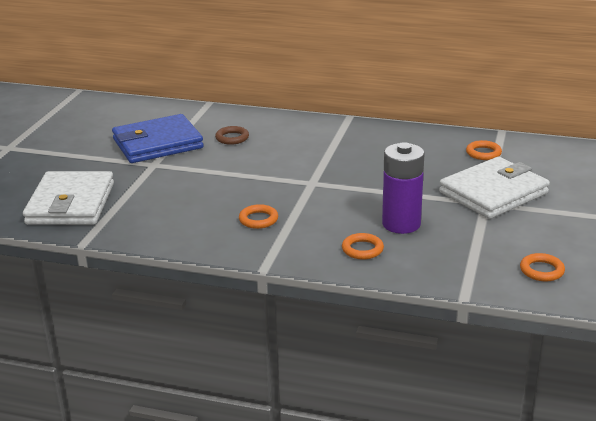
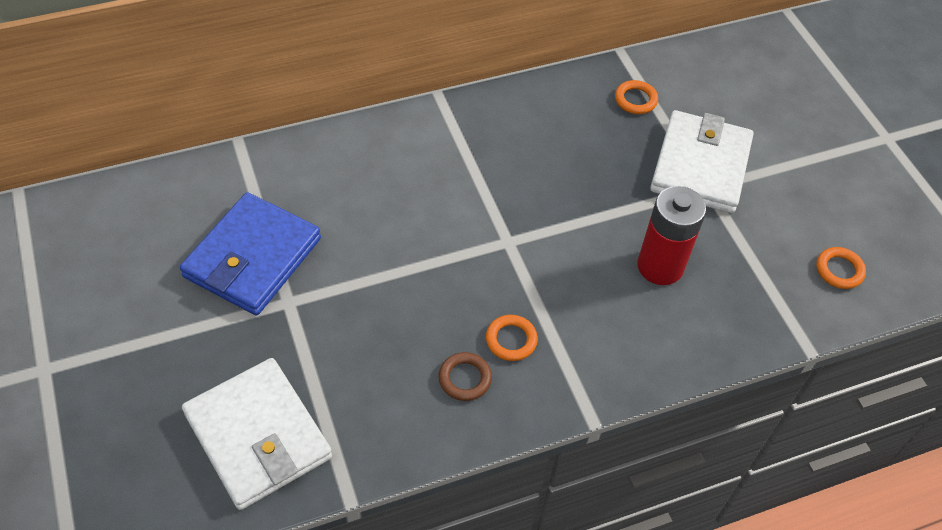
camera: 40 degrees left, 25 degrees up
brown ring [215,126,249,145] -> brown ring moved to [438,352,492,401]
orange ring [342,233,384,260] -> none
purple battery [382,142,425,234] -> red battery [637,186,706,285]

